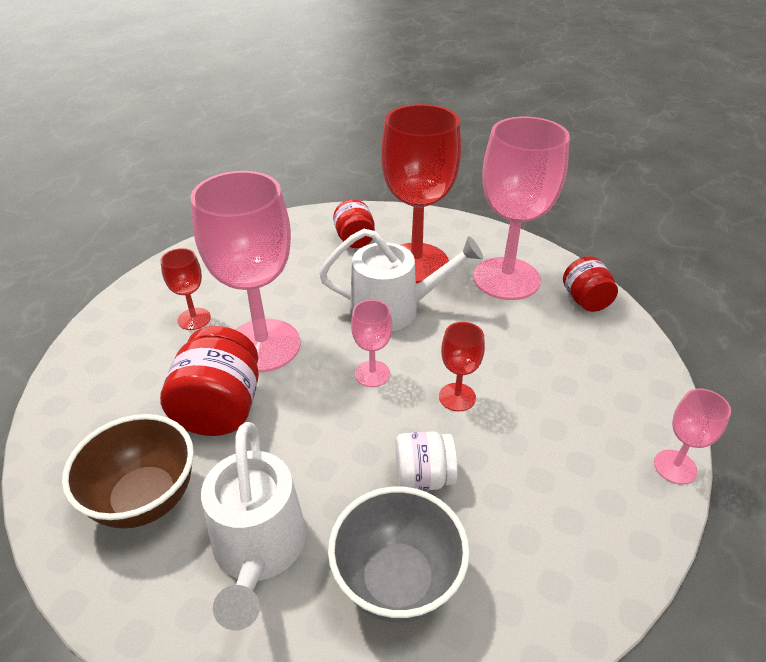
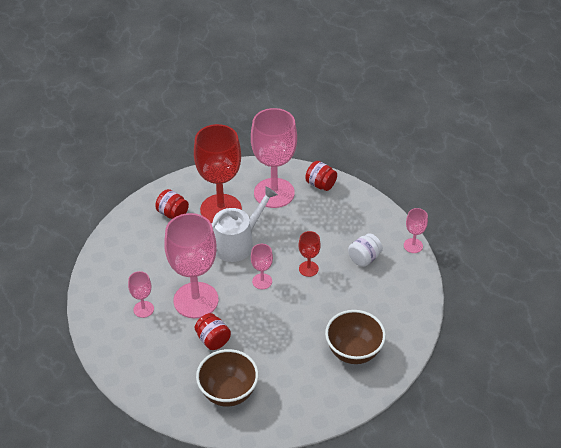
camera: 40 degrees left, 5 degrees up
red jar [160,326,259,436] -> red jar [195,313,231,350], size x0.62
red goblet [161,248,211,330] -> pink goblet [128,271,154,318]
white watering can [201,422,306,630] -> none
grey bowl [328,486,470,622] -> brown bowl [325,310,386,364]
white jar [395,431,457,491] -> white jar moved to [348,233,383,267]

